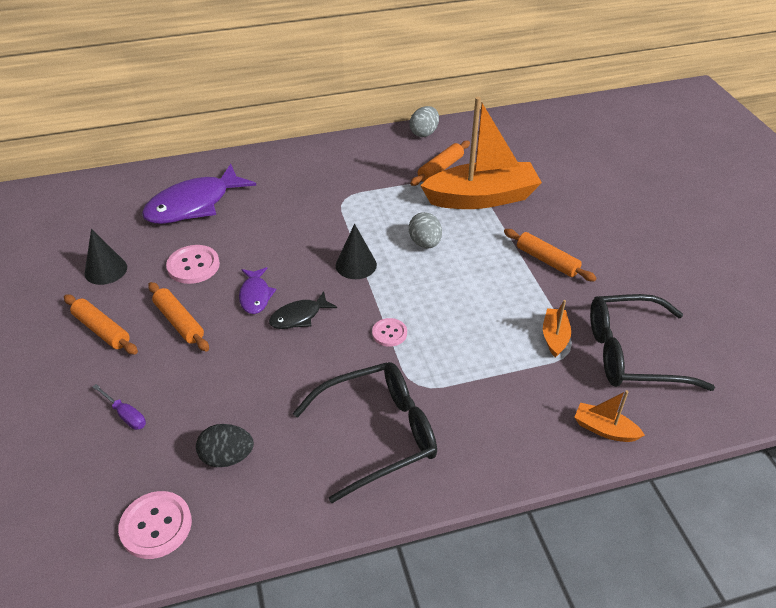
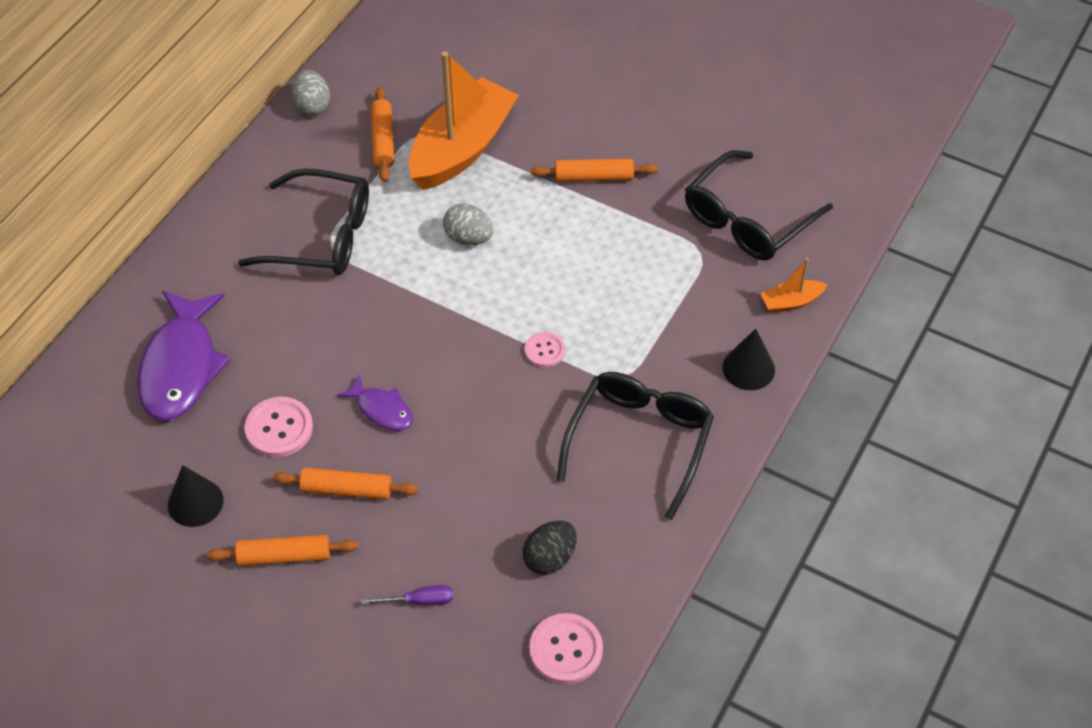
camera: 45 degrees left, 10 degrees up
black fish [269,291,337,329] -> none
black cone [336,224,377,279] -> black cone moved to [722,329,775,390]
orange boat [543,300,571,358] -> none
none -> black glasses [238,168,369,275]

